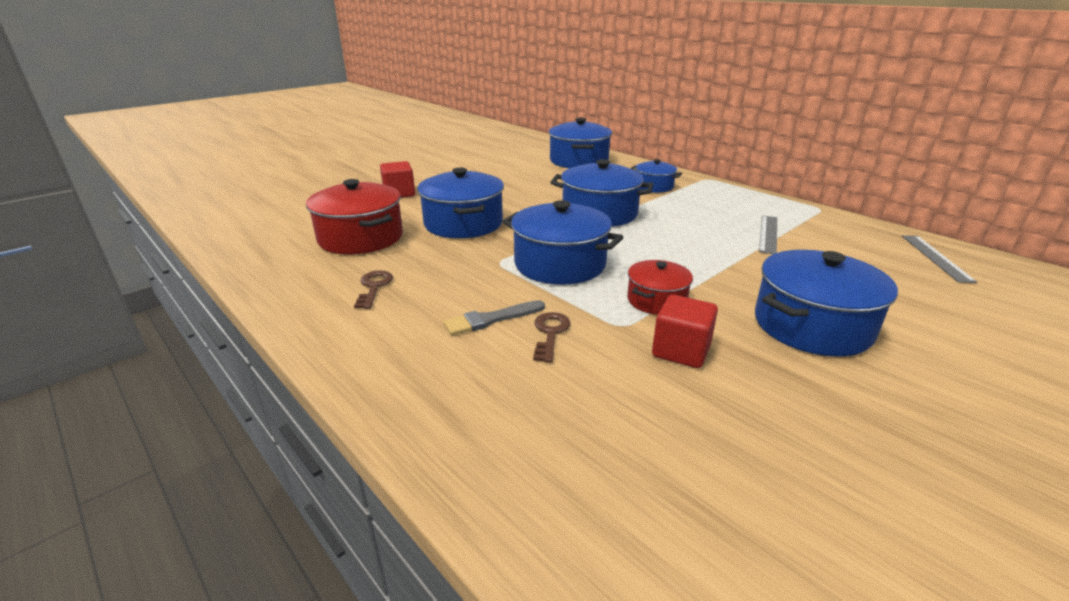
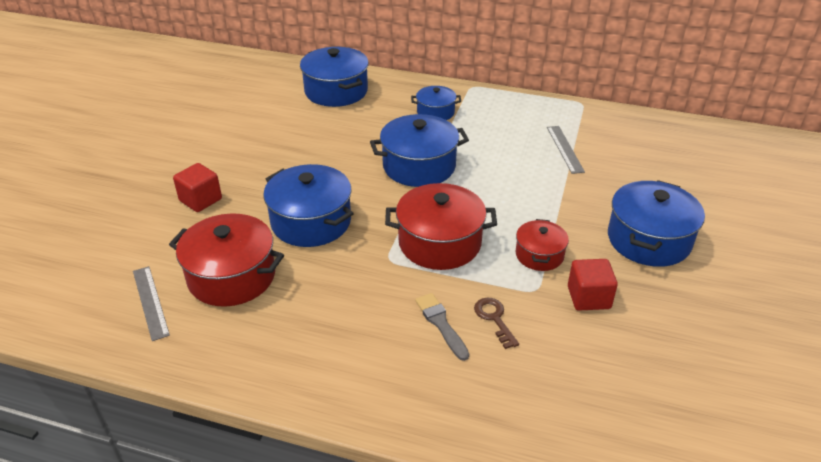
camera: 30 degrees left, 10 degrees up
brown key [354,270,393,309] -> none
grey brush [443,300,545,335] -> grey brush turned 120 degrees clockwise [415,293,469,361]
blue pot [502,200,623,285] -> red pot [385,183,497,270]
grey ruler [902,235,977,283] -> grey ruler moved to [133,266,170,341]

